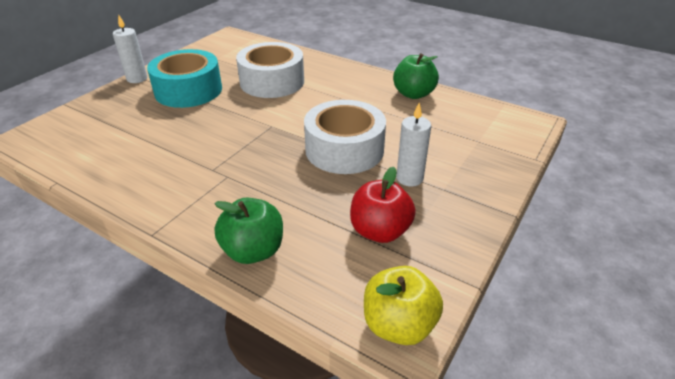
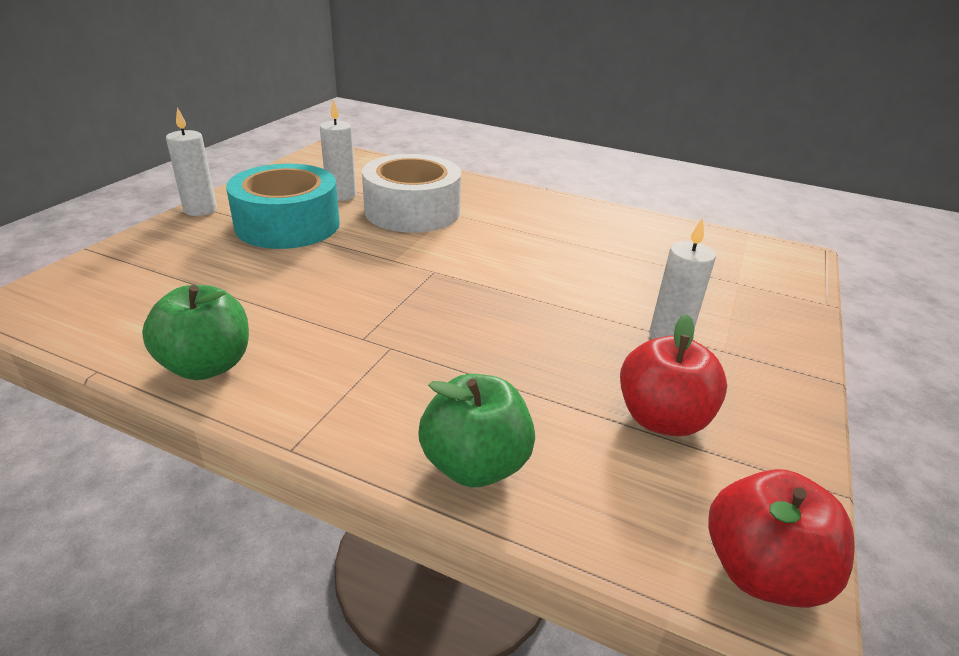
camera: 10 degrees left, 5 degrees down
white tape [304,100,386,174] -> none
yellow apple [364,266,443,345] -> red apple [708,469,855,608]
green apple [393,53,439,99] -> green apple moved to [142,285,249,380]
none -> white candle [320,99,356,201]

